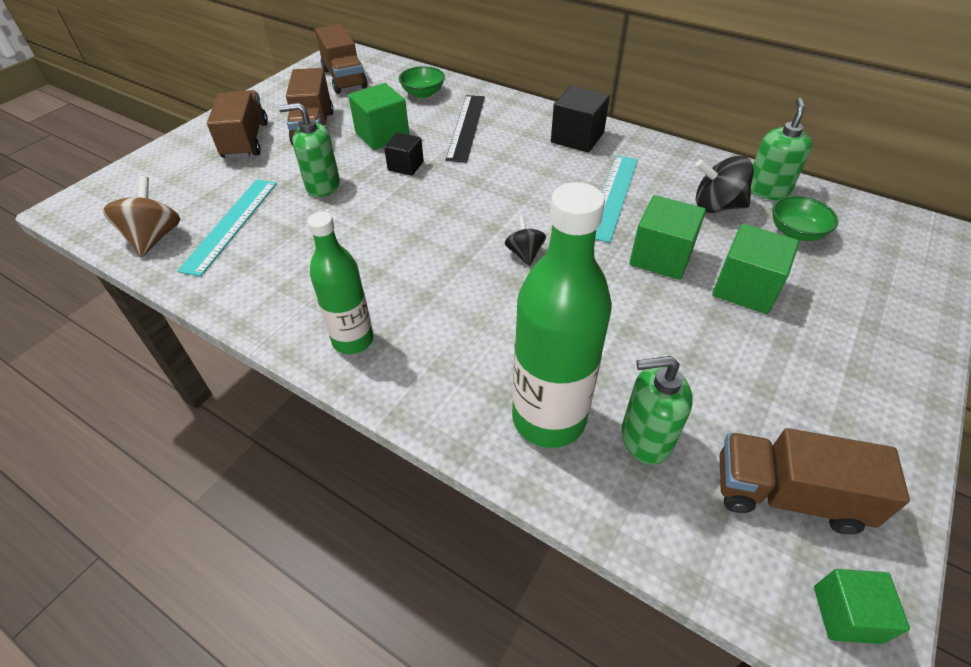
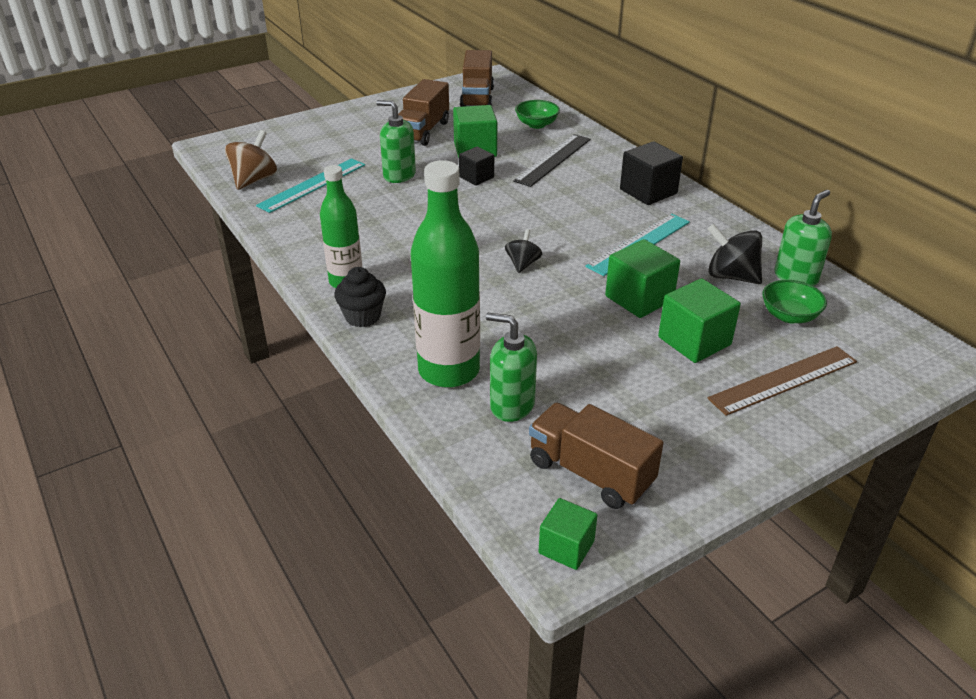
camera: 25 degrees right, 10 degrees down
brown truck [207,90,268,159] -> none
none -> black cupcake [334,267,386,327]
none -> brown ruler [707,346,857,416]

